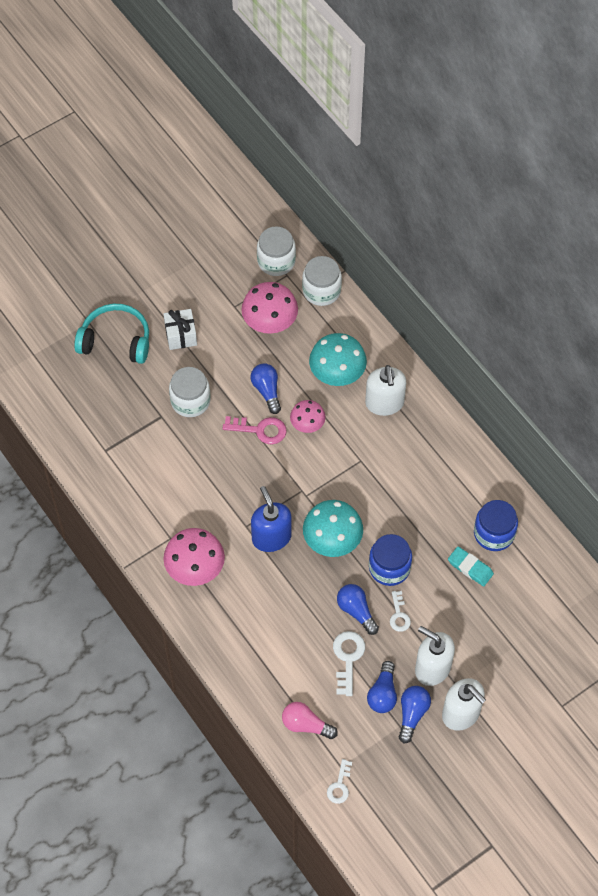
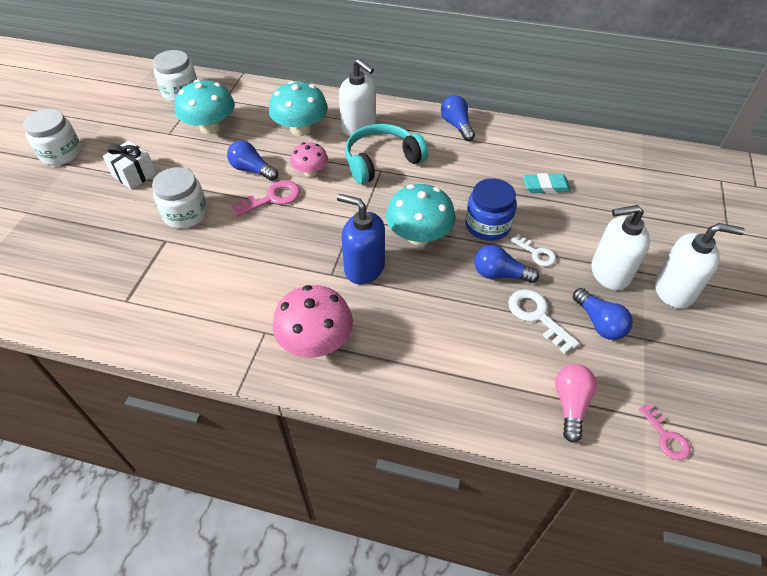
camera: 40 degrees left, 10 degrees down
turquoise headphones [74,304,149,364] -> turquoise headphones moved to [345,124,428,184]
pink mushroom [241,282,298,334] -> turquoise mushroom [175,79,235,134]
pink light bulb [282,702,338,739] -> pink light bulb turned 120 degrees clockwise [555,364,597,443]
white jar [302,256,342,306] -> white jar moved to [23,109,82,166]
white key [327,759,352,804] -> pink key [639,404,690,460]
blue light bulb [399,686,431,744] -> blue light bulb moved to [441,95,475,141]
blue jar [474,500,518,551] -> none

